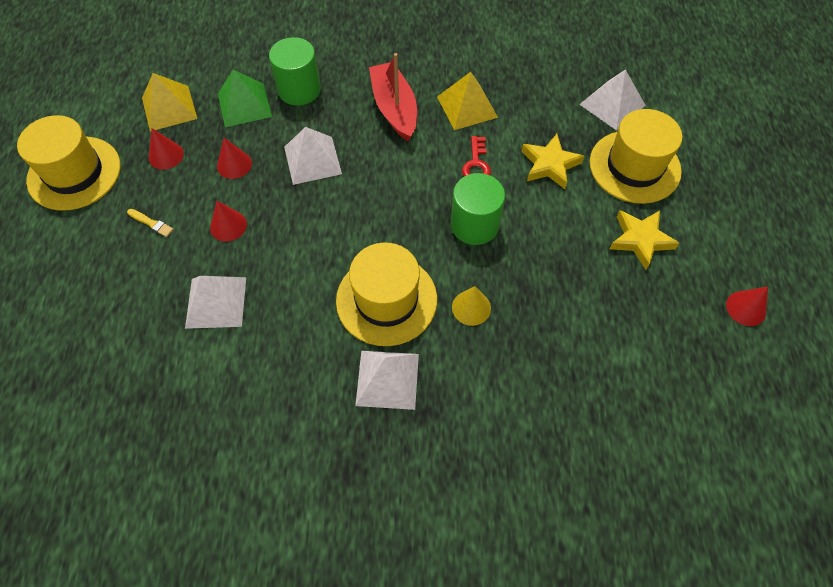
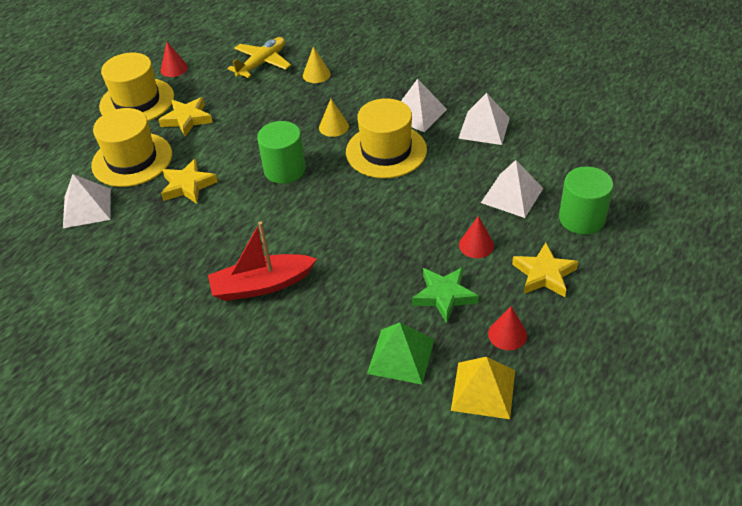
camera: 145 degrees left, 15 degrees down
yellow hat [17,115,121,211] -> yellow hat moved to [99,53,174,121]
yellow brush [127,209,174,237] -> yellow star [512,242,579,297]
red cone [217,138,252,179] -> green star [412,267,479,323]
green cylinder [269,37,321,106] -> green cylinder moved to [559,166,613,235]
white pyramid [284,127,342,185] -> white pyramid moved to [458,93,510,145]
red boat [369,53,417,141] -> red boat turned 60 degrees clockwise [208,221,317,301]
yellow pyramid [437,72,498,130] -> none
red key [462,136,491,177] -> none
none -> yellow plane [227,37,291,78]
none -> yellow cone [303,47,331,83]

